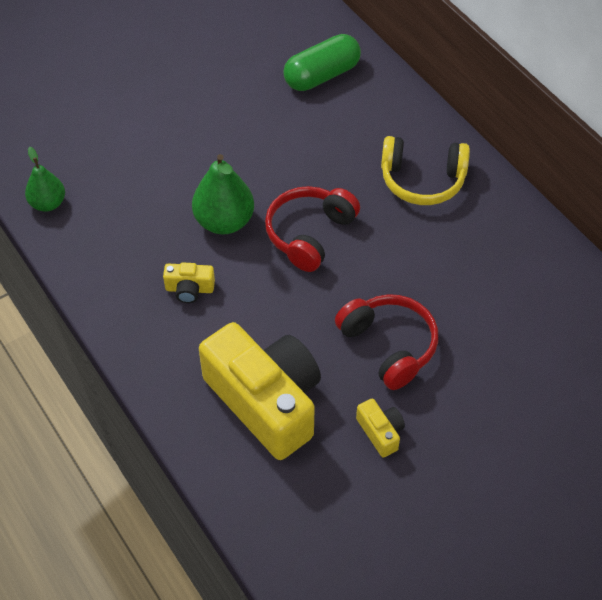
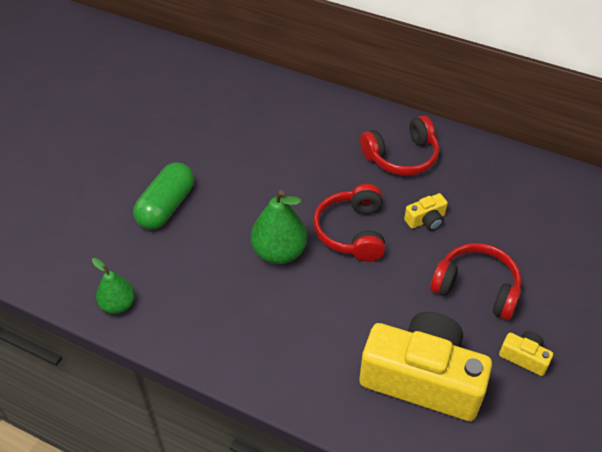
camera: 30 degrees left, 5 degrees down
yellow camera [163,263,215,303] -> yellow camera moved to [404,193,448,231]
green capsule [283,34,361,91] -> green capsule moved to [133,162,194,229]
yellow headphones [381,136,470,205] -> red headphones [360,115,439,176]

